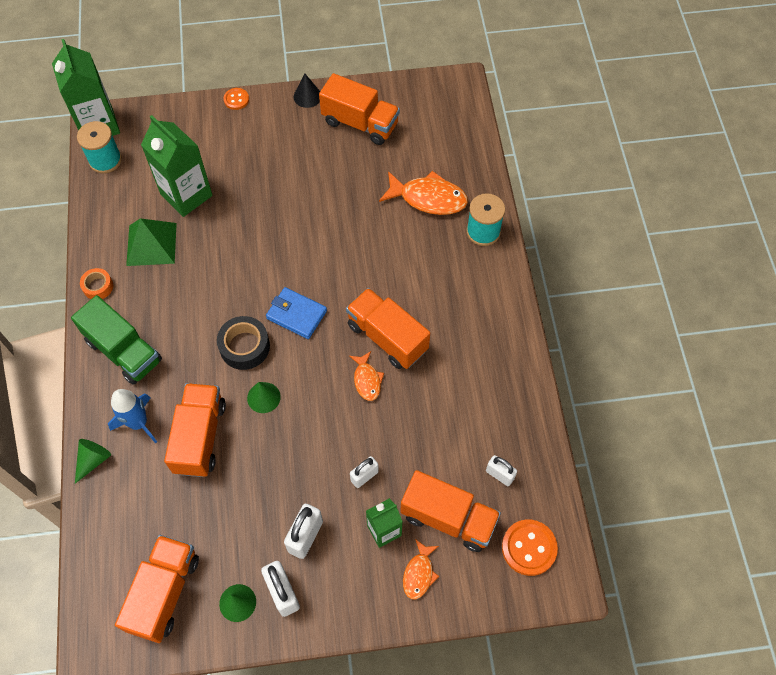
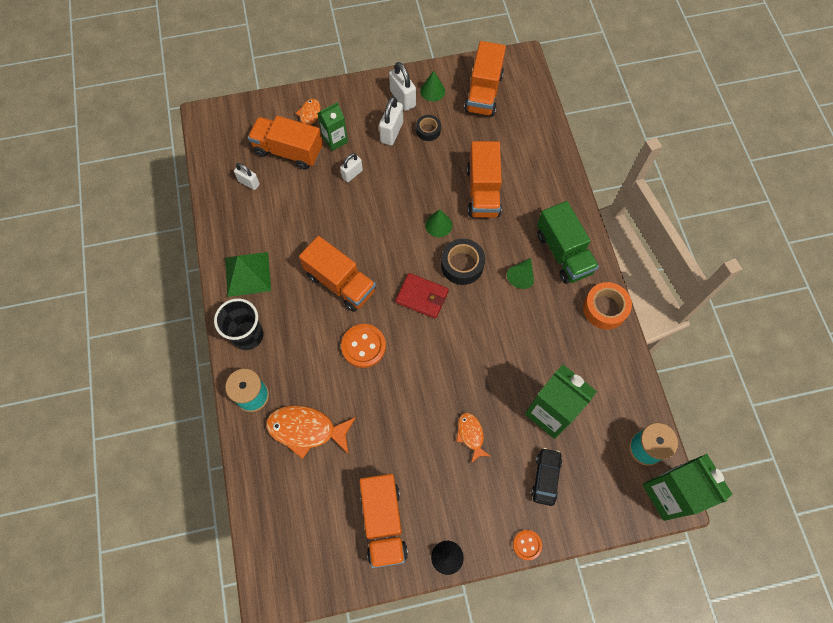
camera: 175 degrees right, 5 degrees up
green truck [71,295,162,385] -> green truck turned 150 degrees counterclockwise [537,201,599,284]
green cone [75,439,111,484] -> green cone moved to [507,258,534,289]
orange tape [80,268,113,299] -> orange tape [583,282,632,330], size x1.61
blue rocket [108,389,157,444] -> none
green pyramid [126,218,177,266] -> green pyramid moved to [225,252,271,297]
blue wallet [266,287,327,339] -> red wallet [396,273,449,319]
orange truck [319,73,400,145] -> orange truck turned 120 degrees counterclockwise [359,474,408,568]
orange fish [350,351,384,401] -> orange fish moved to [456,413,490,463]
orange button [502,520,558,576] -> orange button moved to [341,324,386,368]
none -> black cup [214,298,263,350]
none -> black tape [416,115,441,141]
none -> black car [531,448,562,506]

